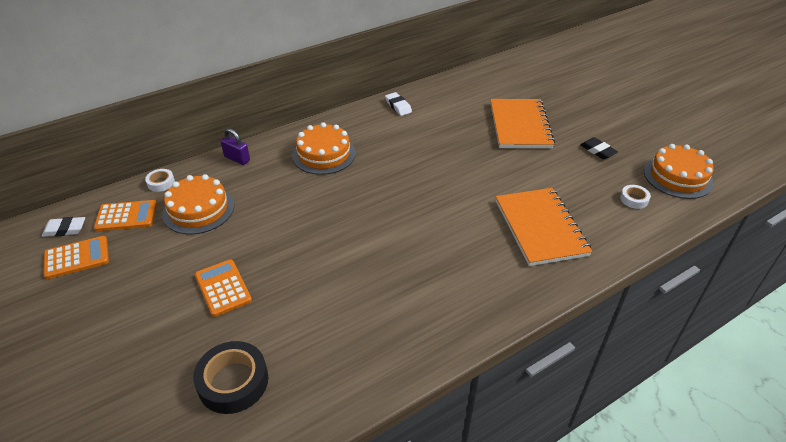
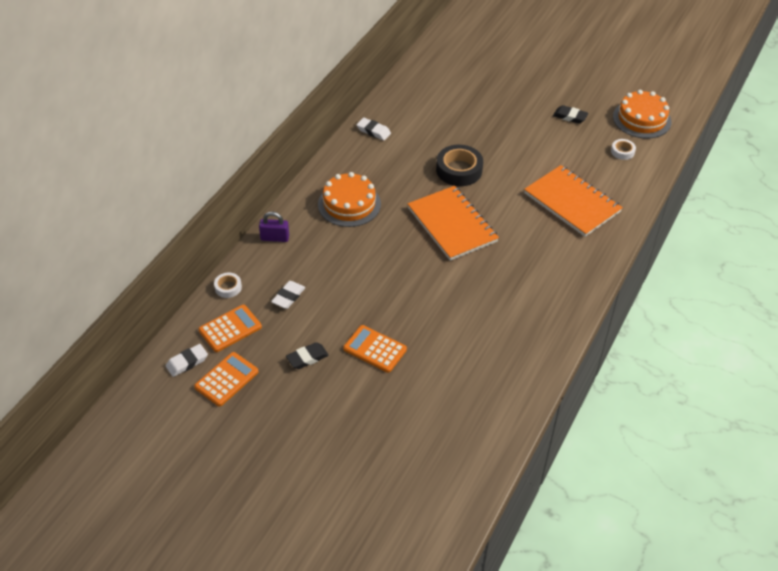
camera: 30 degrees left, 5 degrees up
orange cake [162,174,234,234] -> white eraser [271,281,305,309]
black tape [193,341,268,414] -> black tape moved to [436,145,483,186]
orange notebook [490,99,555,148] -> orange notebook moved to [408,186,499,261]
none -> black eraser [286,342,329,369]

